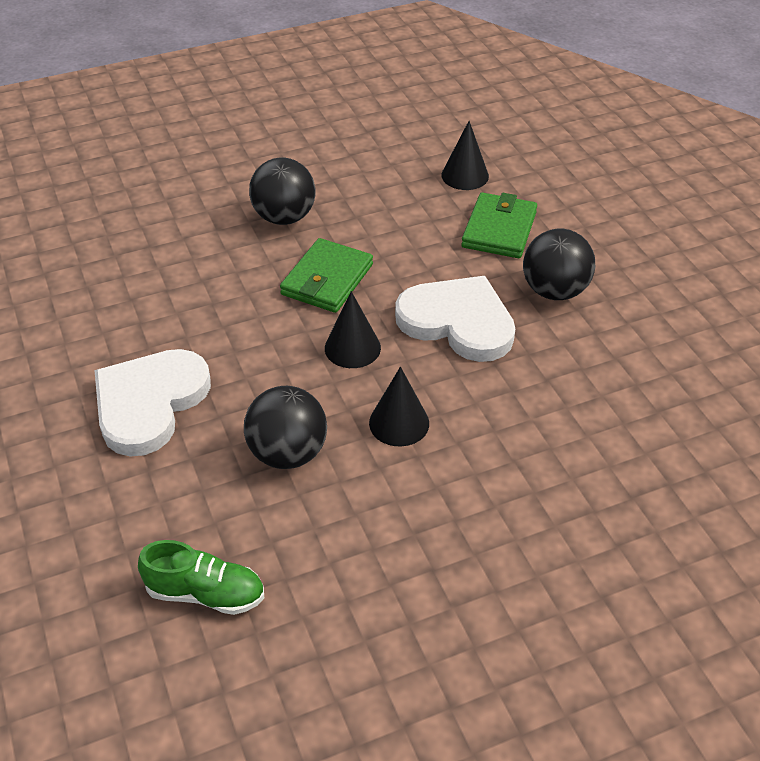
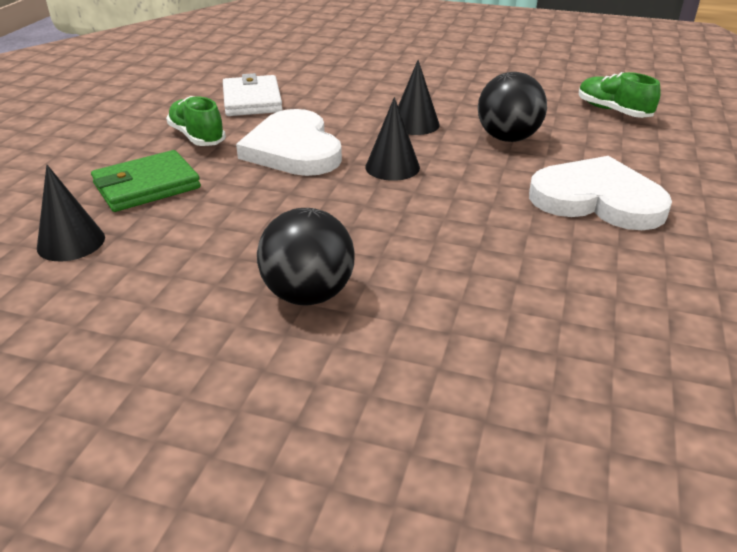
camera: 140 degrees left, 10 degrees down
white heart [95,349,211,456] -> white heart turned 135 degrees counterclockwise [529,156,672,230]
green wallet [280,238,373,313] -> none
black ball [523,229,595,300] -> green shoe [166,96,226,146]
none -> white wallet [223,73,283,116]

